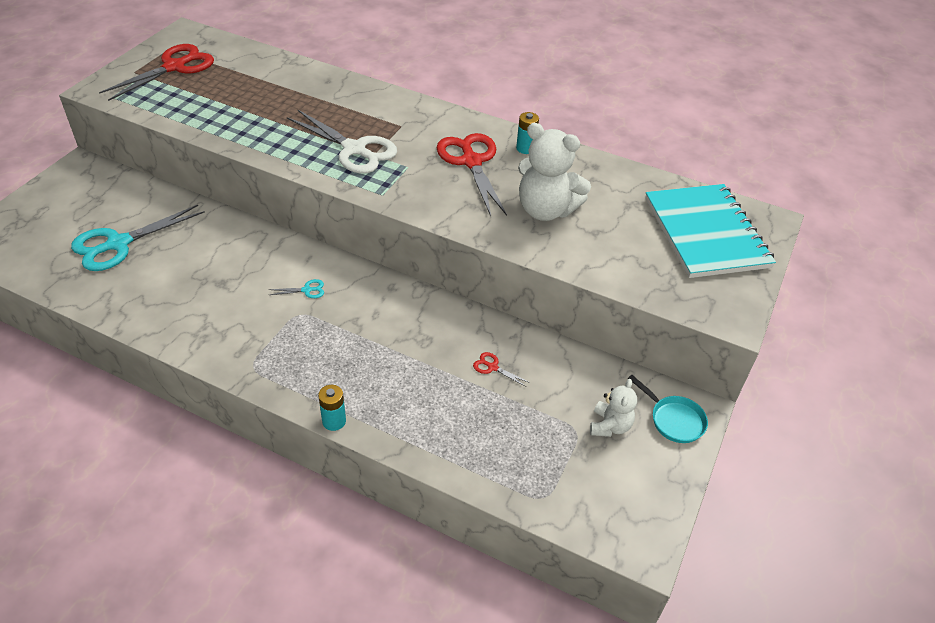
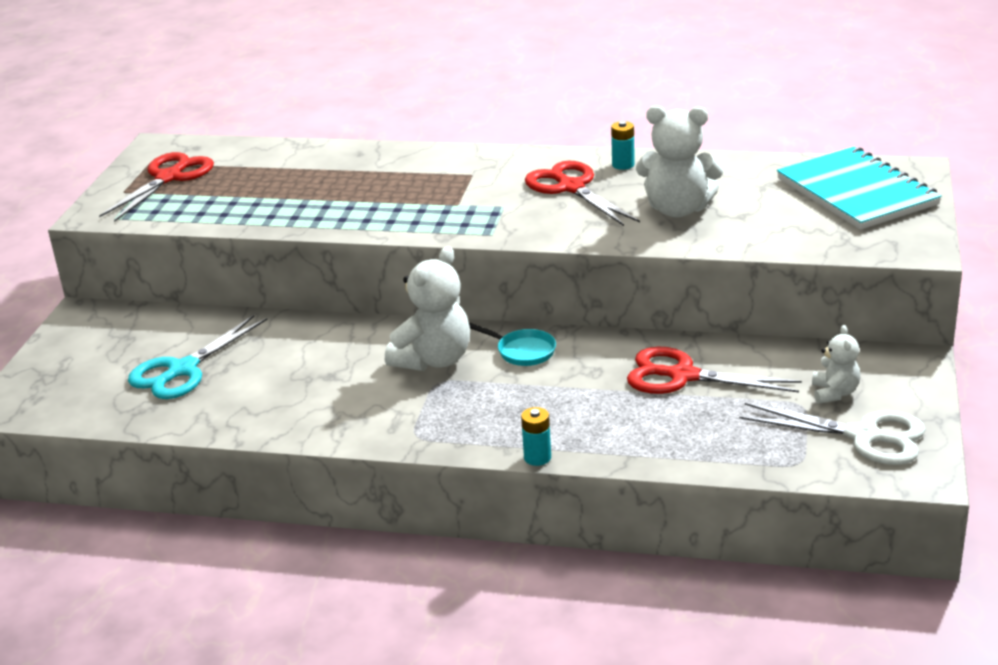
camera: 10 degrees left, 15 degrees down
turquoise scissors [269,279,324,298] -> white teddy bear [385,246,470,371]
white scissors [287,109,397,174] -> white scissors moved to [739,403,926,465]
red scissors [473,352,530,387] -> red scissors [627,347,802,394], size x2.47
turquoise pan [628,375,708,443] -> turquoise pan moved to [469,323,556,366]

